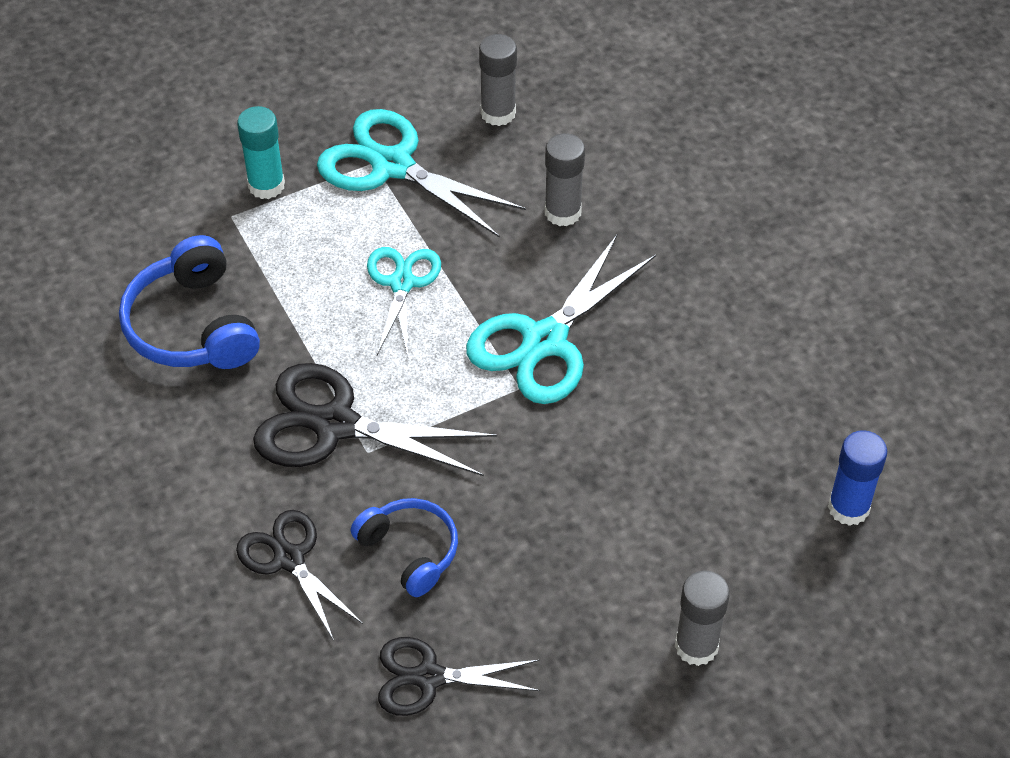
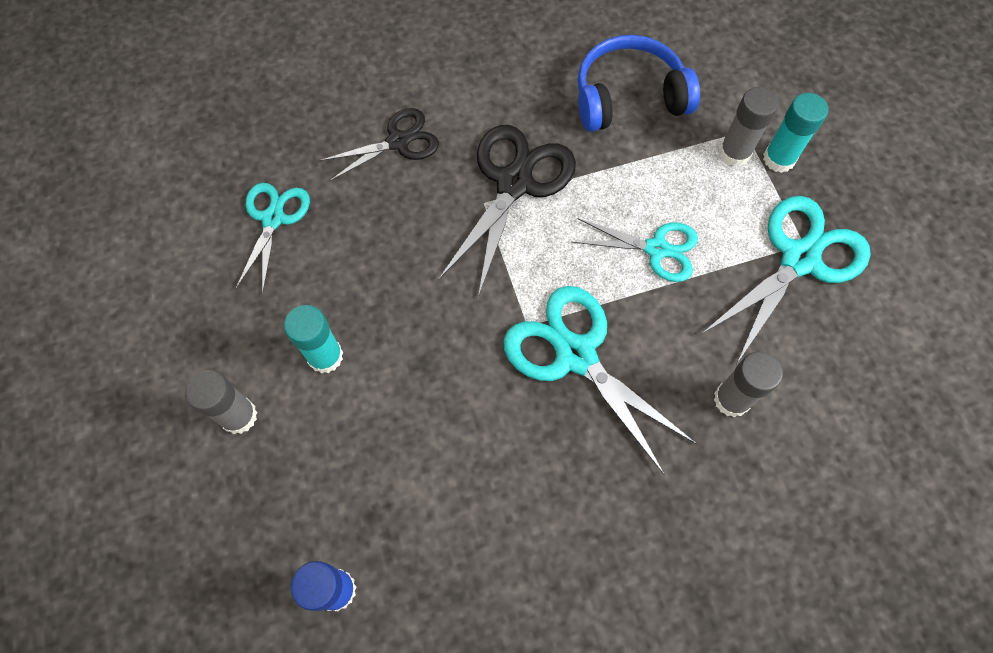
camera: 100 degrees right, 15 degrees up
blue headphones [351,498,458,597] -> none
black scissors [378,637,540,716] -> turquoise scissors [235,183,310,295]
grey glue stick [479,34,517,126] -> grey glue stick moved to [719,87,779,167]
none -> turquoise glue stick [284,305,343,374]

